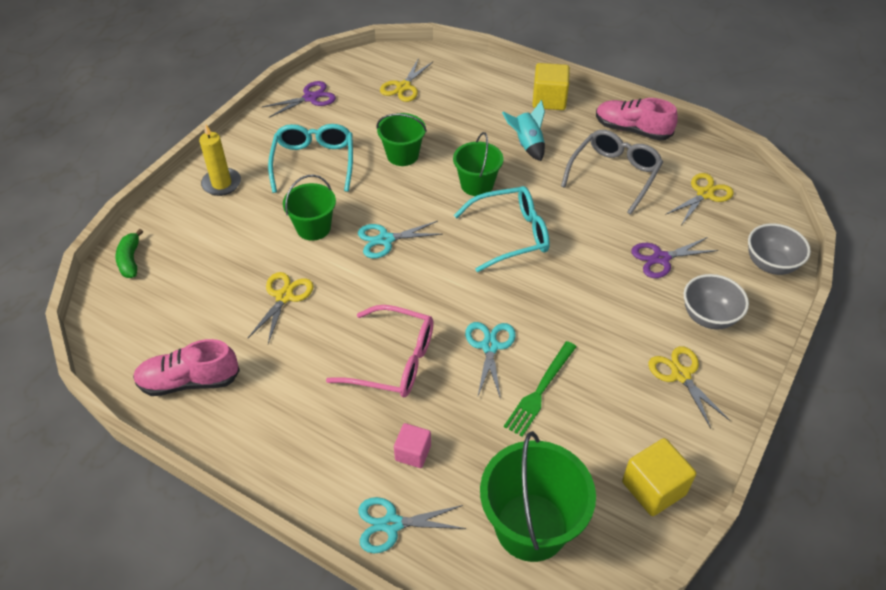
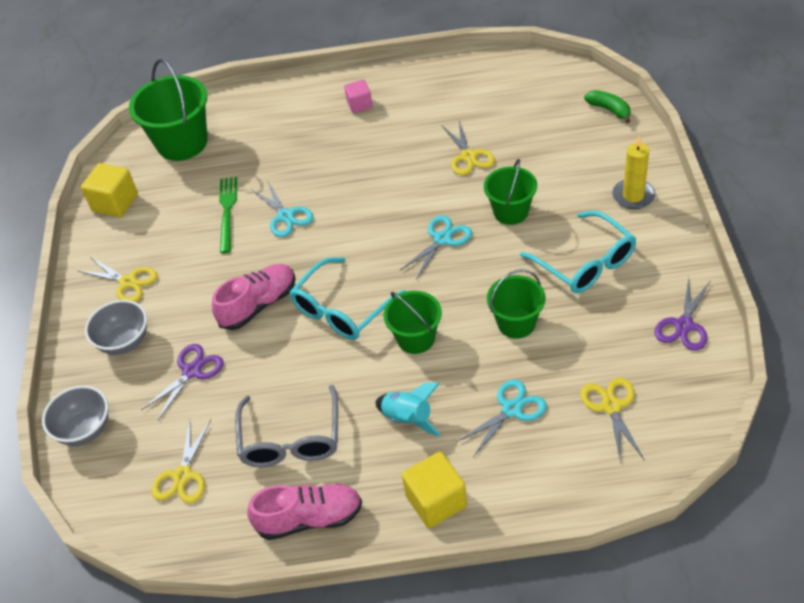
camera: 150 degrees right, 0 degrees up
pink shoe [133,339,240,396] -> pink shoe moved to [212,264,296,330]
pink glasses [326,305,434,397] -> none
turquoise scissors [359,497,466,553] -> turquoise scissors moved to [456,379,547,457]
pink cube [394,423,431,468] -> pink cube moved to [344,79,373,113]

